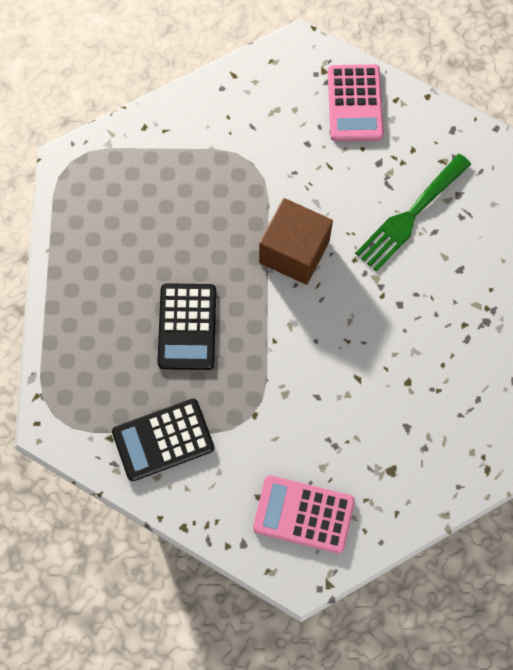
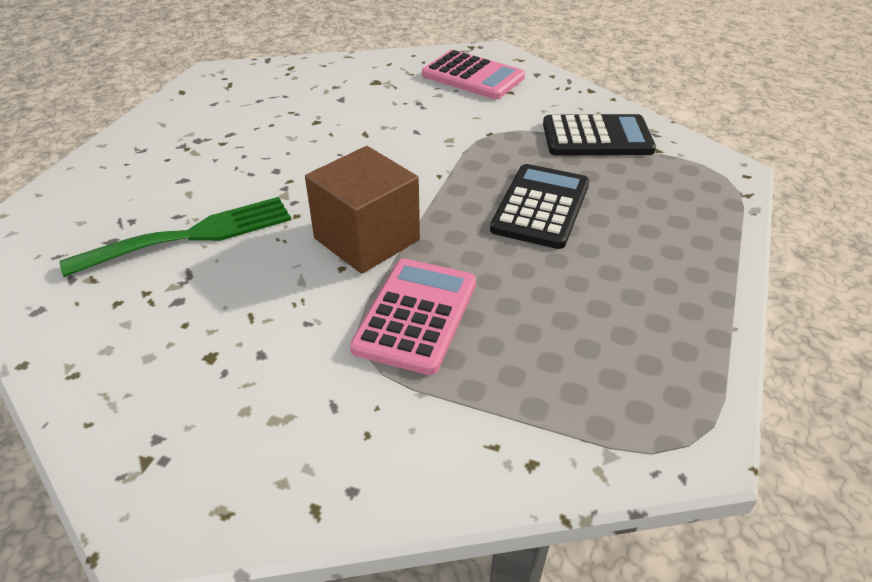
camera: 160 degrees left, 30 degrees down
pink calculator [328,64,384,141] -> pink calculator moved to [350,259,476,375]

